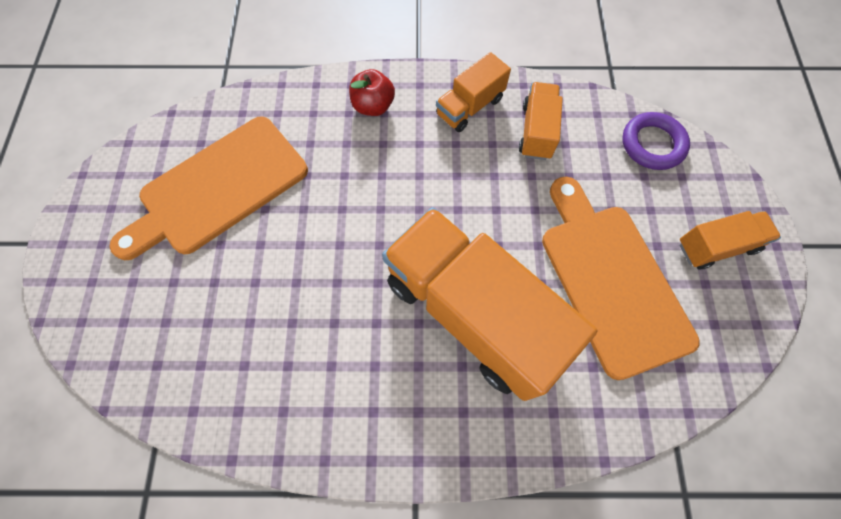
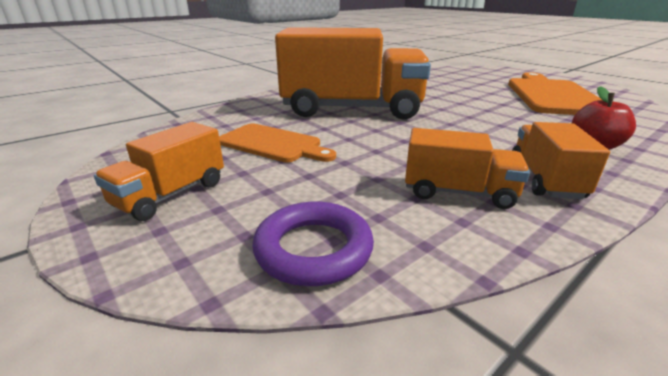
camera: 140 degrees right, 40 degrees down
orange truck [519,82,563,160] -> orange truck turned 45 degrees counterclockwise [405,128,530,209]
orange cutting board [542,177,700,380] -> orange cutting board [219,123,336,163], size x0.60

